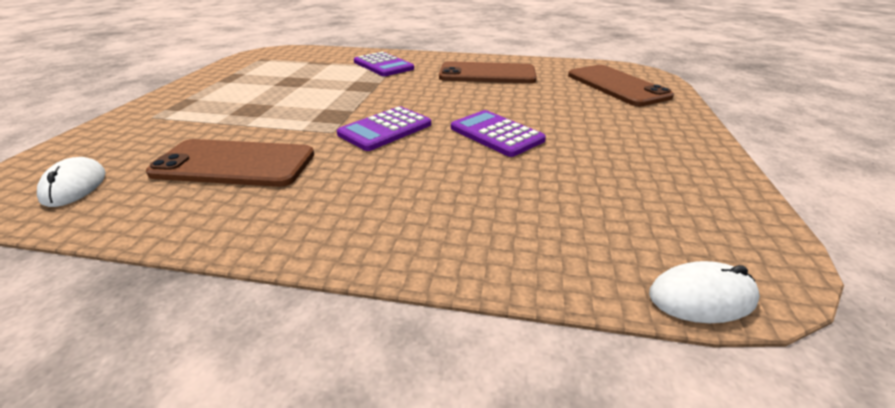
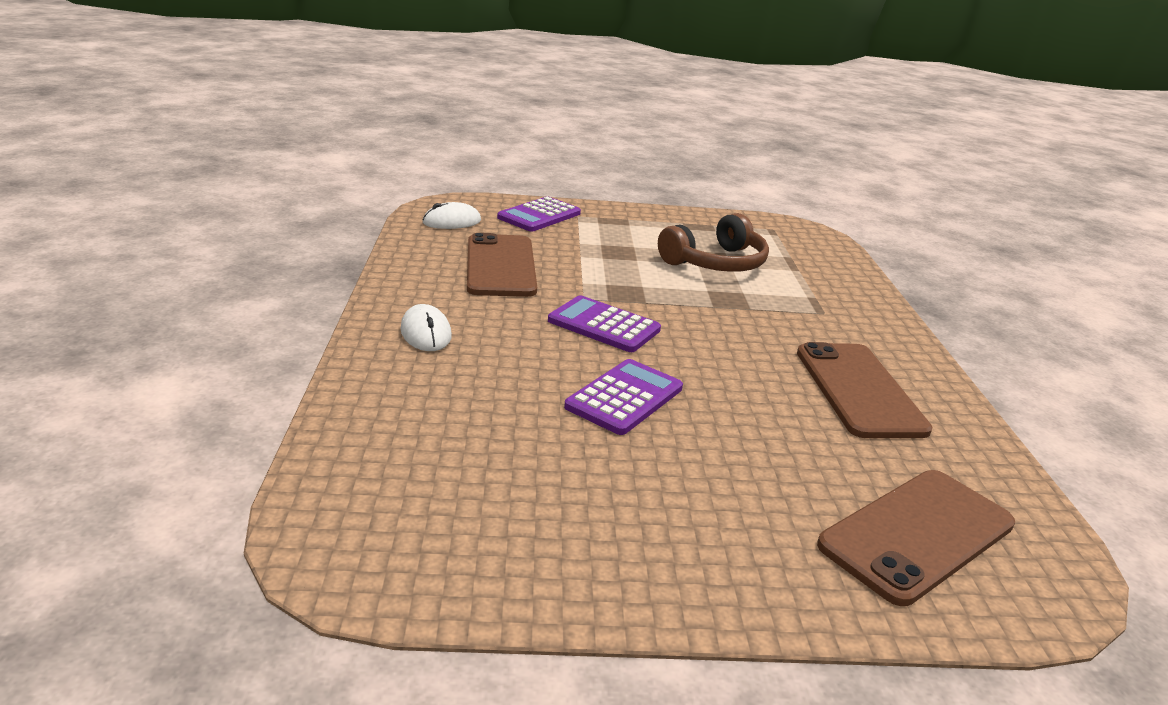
camera: 75 degrees right, 5 degrees down
purple calculator [354,52,414,76] -> purple calculator moved to [497,196,581,231]
white mouse [649,261,760,323] -> white mouse moved to [400,304,452,351]
none -> brown headphones [658,213,769,272]

